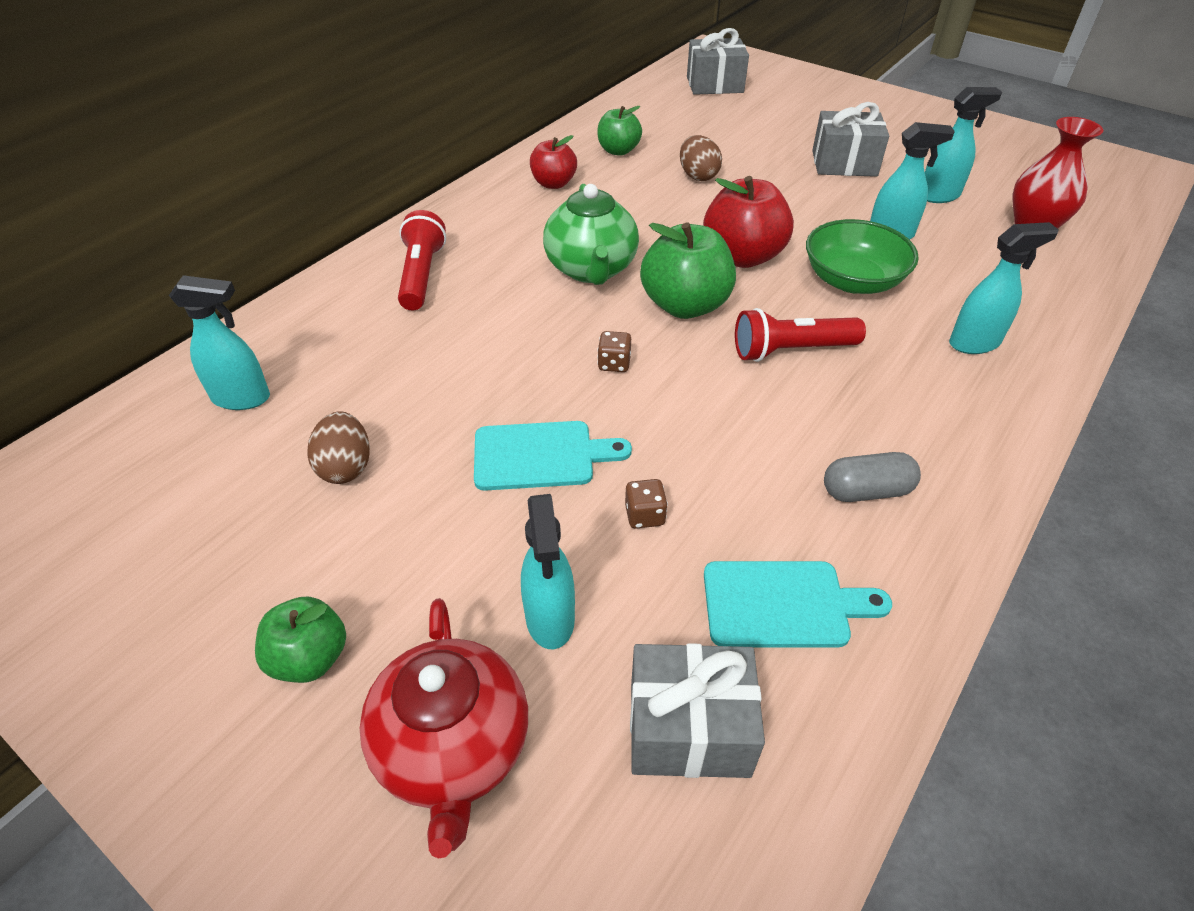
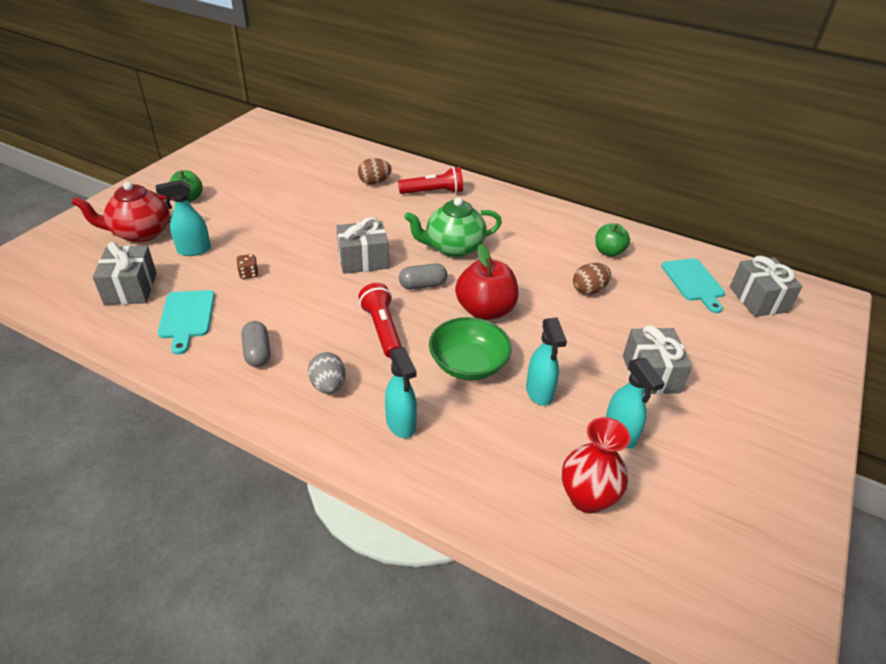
camera: 80 degrees right, 5 degrees down
turquoise spray bottle [168,275,270,410] -> none
brown egg [307,411,370,484] -> brown egg moved to [358,158,391,185]
turquoise cutting board [474,421,632,491] -> turquoise cutting board moved to [661,258,725,313]
red apple [530,135,577,189] -> none
brown dice [598,331,631,372] -> grey gift [336,217,389,274]
green apple [640,222,736,319] -> grey capsule [399,264,447,289]
none -> grey egg [308,352,345,394]

